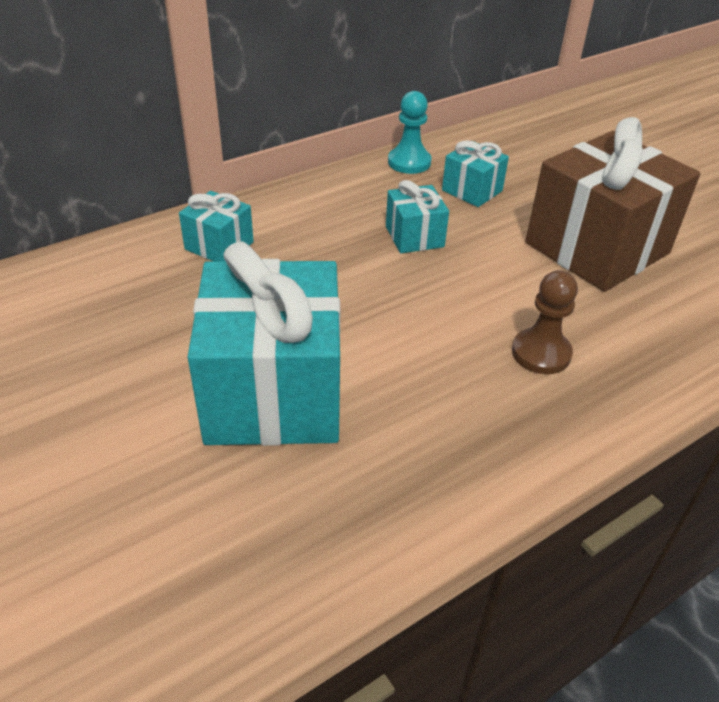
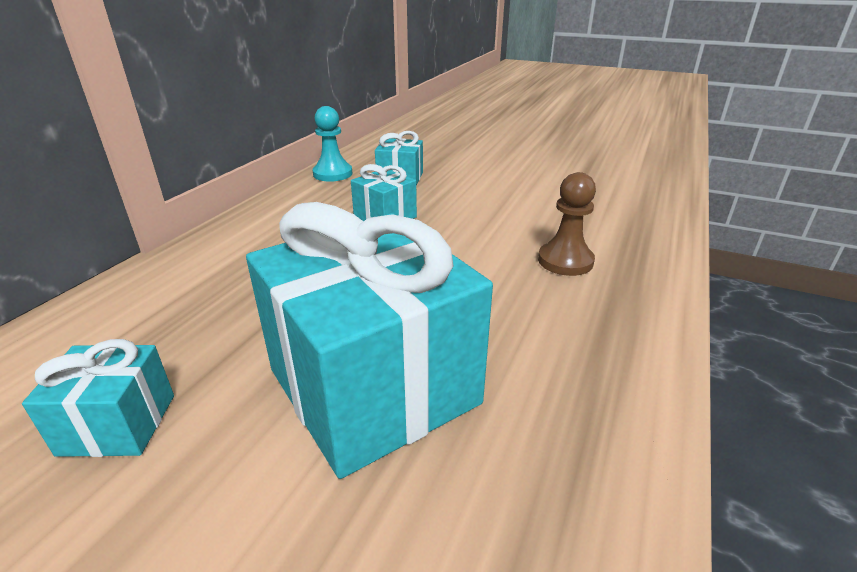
camera: 30 degrees left, 10 degrees down
turquoise gift [179,191,254,261] -> turquoise gift moved to [22,339,174,457]
brown gift [525,117,700,292] -> none

